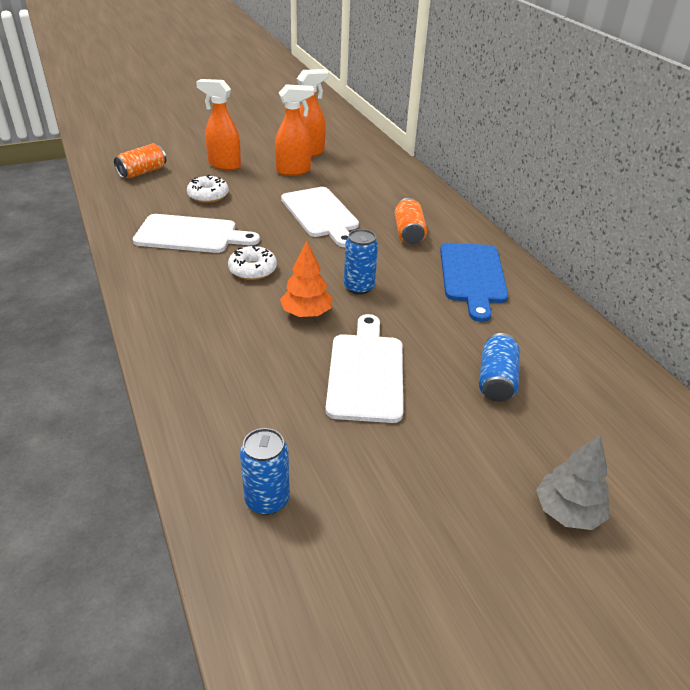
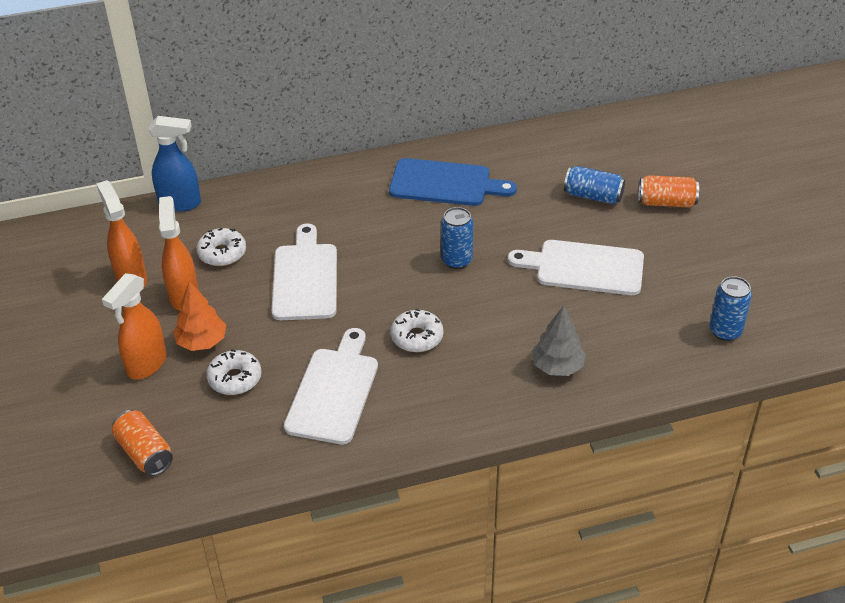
camera: 80 degrees left, 5 degrees up
orange tree [280,241,333,317] -> orange tree moved to [173,281,226,351]
white cutting board [281,187,359,247] -> white cutting board turned 75 degrees counterclockwise [272,224,337,320]
orange can [395,198,427,244] -> orange can moved to [638,175,699,208]
grey tree [536,435,610,530] -> grey tree moved to [532,305,586,376]
none -> blue spray bottle [148,116,201,212]
none -> white donut [197,228,246,266]

